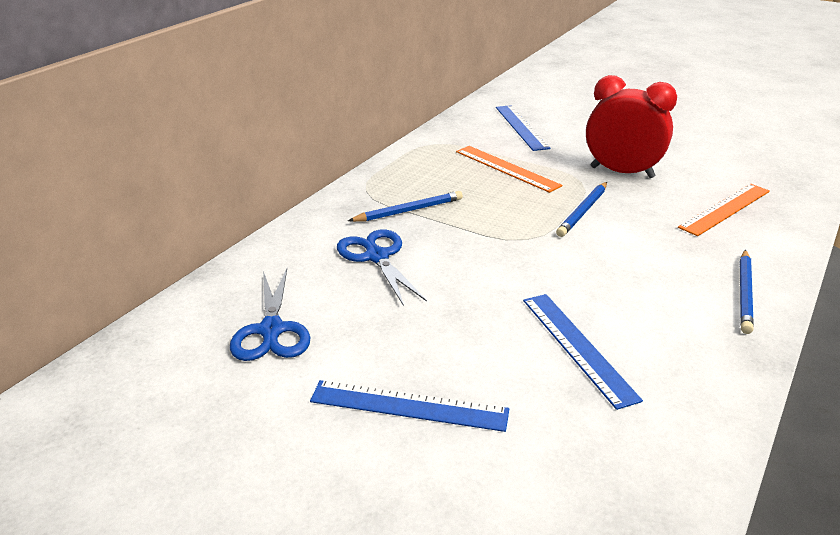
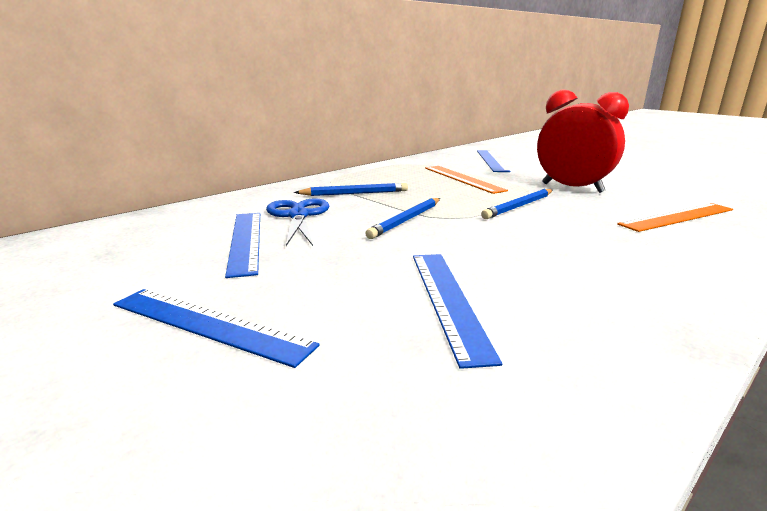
camera: 15 degrees right, 10 degrees down
blue scissors [230,269,311,361] -> none
blue pencil [740,250,754,334] -> blue pencil moved to [365,198,440,239]
none -> blue ruler [225,213,260,278]

